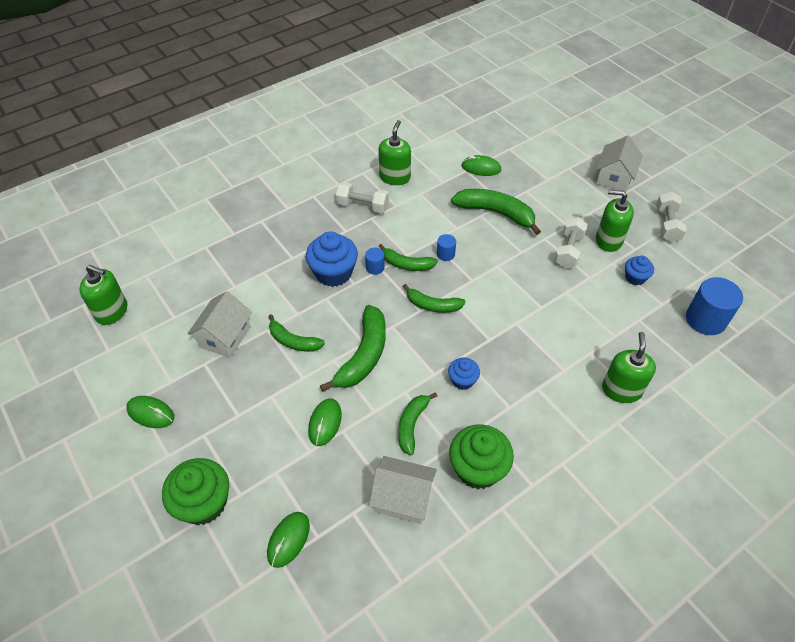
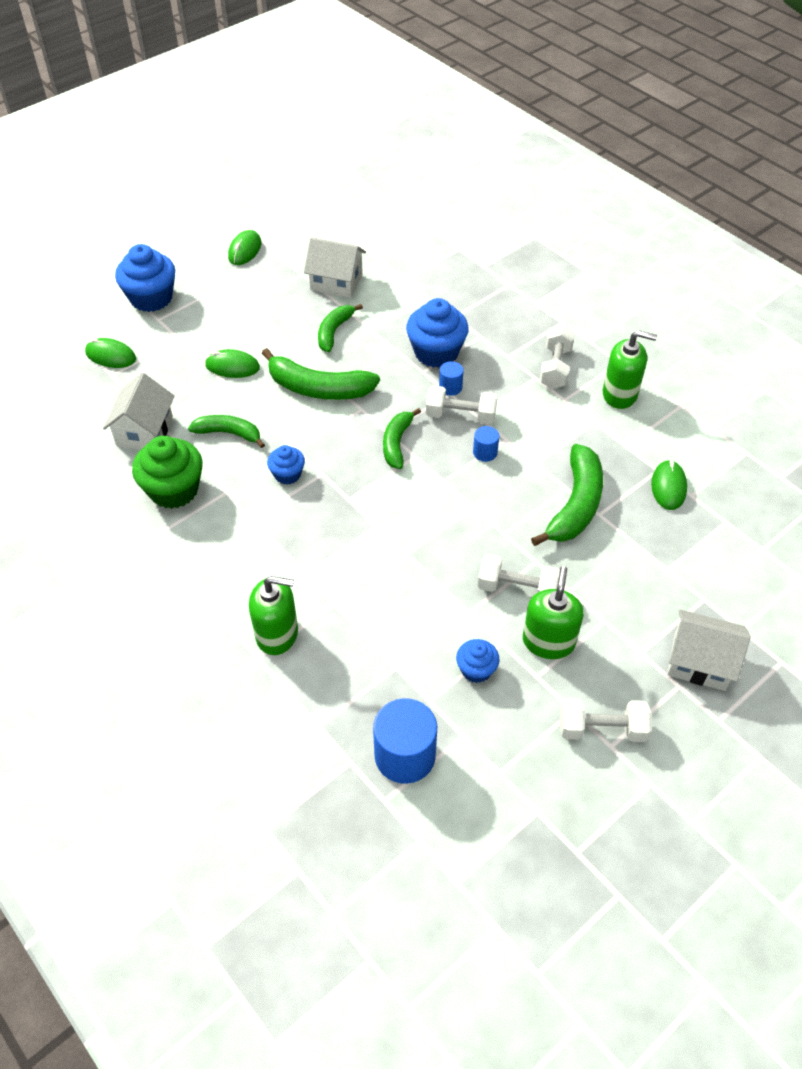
camera: 85 degrees right, 0 degrees up
green soap dispenser [79,265,127,325] -> none
green cupcake [162,458,229,525] -> blue cupcake [115,244,175,312]
green banana [379,244,438,271] -> white dumbbell [426,385,498,425]

